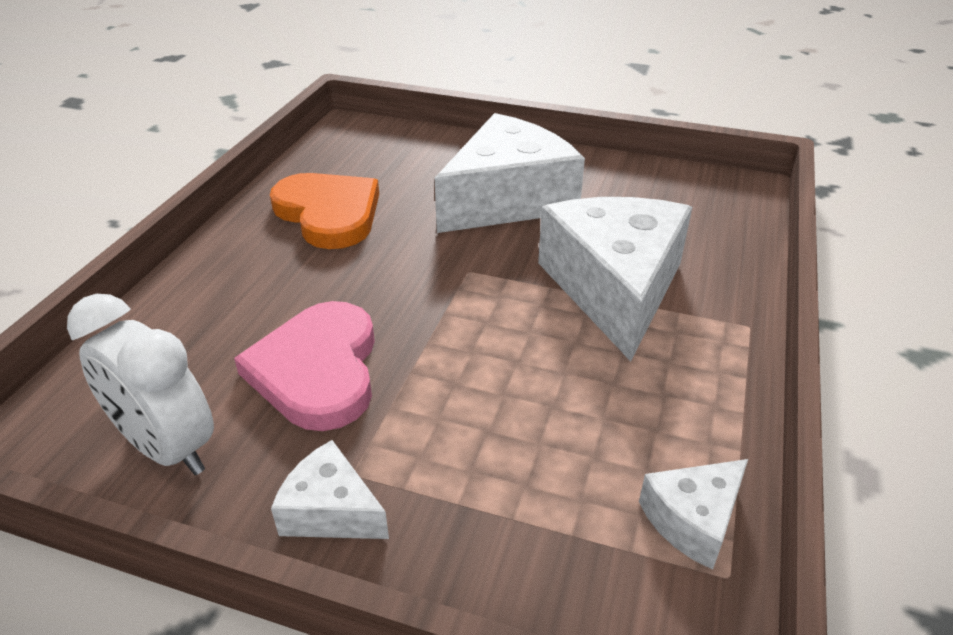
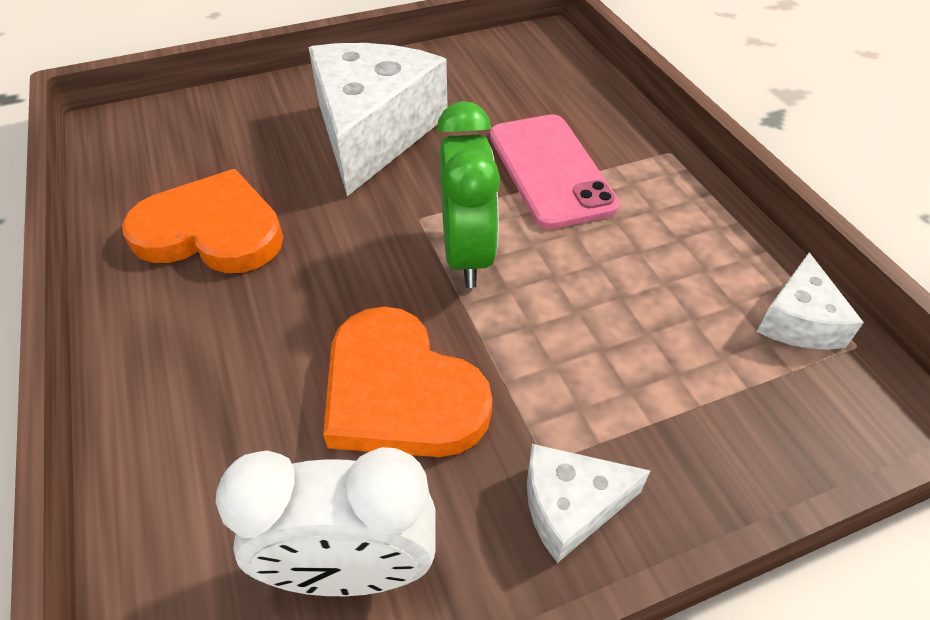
camera: 40 degrees left, 10 degrees up
pink heart [234,301,375,431] -> orange heart [323,306,492,457]
white cheese [538,197,692,362] -> pink phone [490,114,620,229]
none -> green clock [437,101,500,288]

